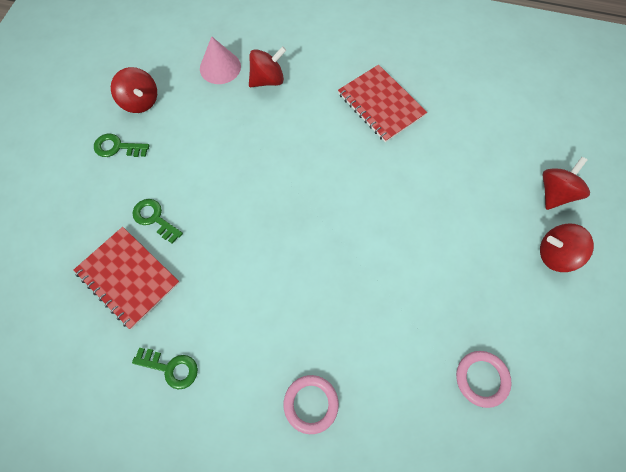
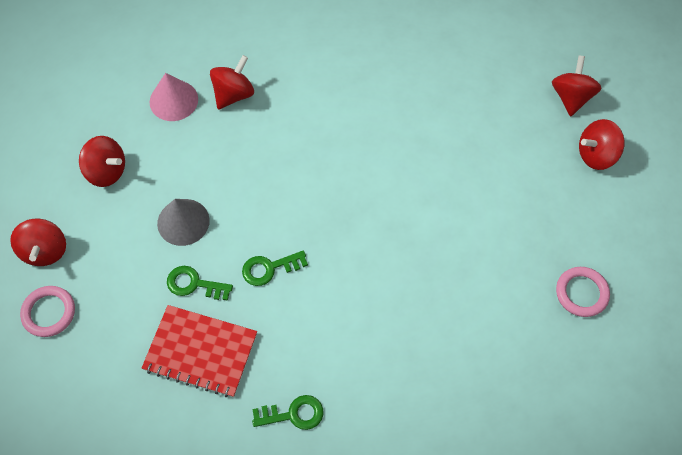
camera: 25 degrees left, 5 degrees down
green key [94,134,149,157] -> green key moved to [242,250,308,286]
pink ring [284,375,339,434] -> pink ring moved to [20,286,75,337]
red notebook [338,65,427,142] -> none
none -> red spinning top [10,218,66,266]
none -> grey cone [157,199,210,246]

